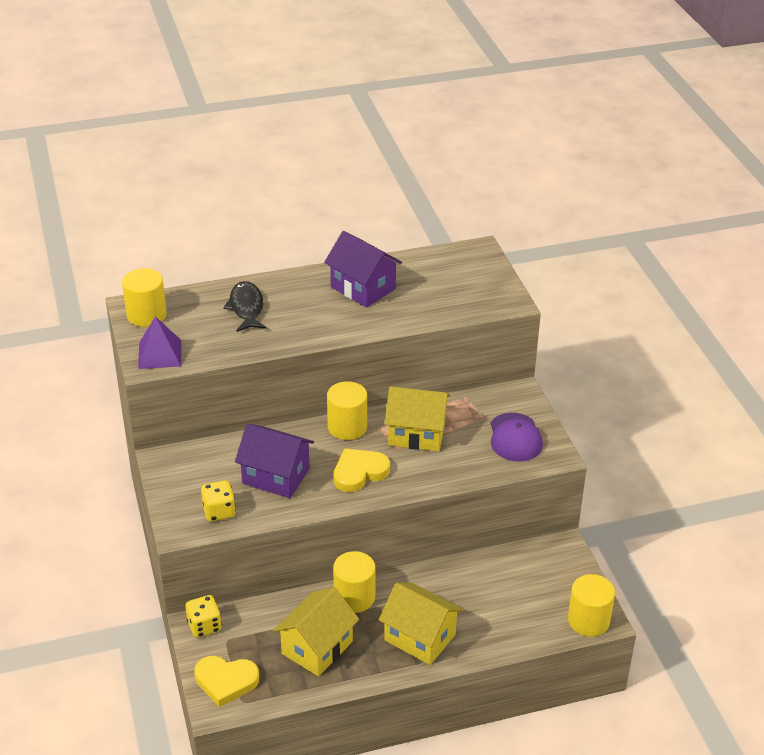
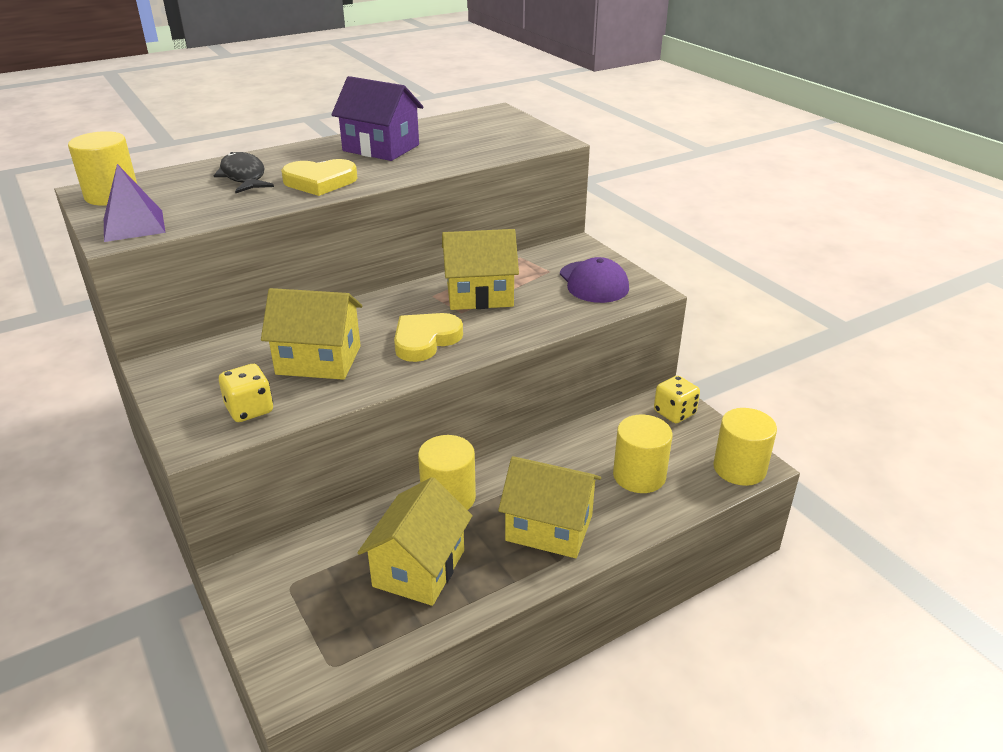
camera: 15 degrees left, 5 degrees down
yellow dice [186,595,222,638] -> yellow dice moved to [654,376,700,423]
yellow heart [194,656,259,707] -> yellow heart moved to [281,159,358,196]
purple house [235,424,314,498] -> yellow house [261,288,362,380]
yellow cylinder [327,381,367,440] -> yellow cylinder moved to [613,415,672,493]

